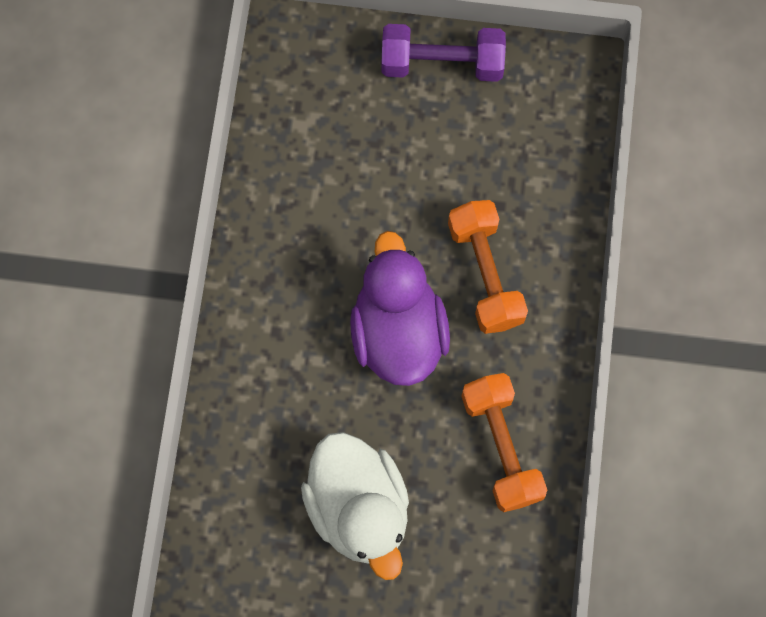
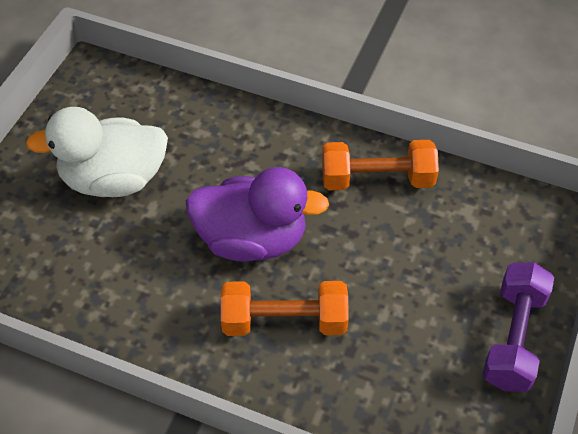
camera: 105 degrees right, 20 degrees down
orange dumbbell [461,373,547,512] -> orange dumbbell moved to [322,140,439,190]

